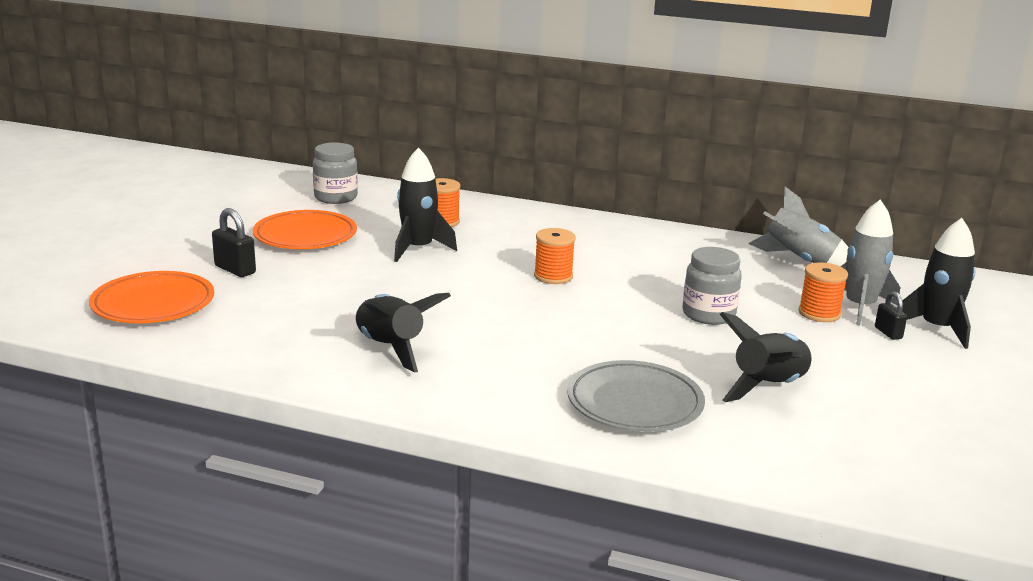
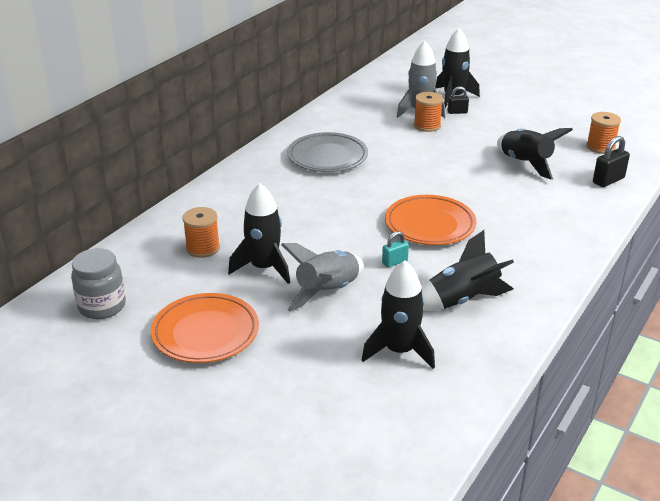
camera: 75 degrees left, 10 degrees up
orange plate [89,271,214,323] -> orange plate moved to [385,195,477,245]
black padlock [212,208,256,277] -> black padlock moved to [593,136,630,187]
orange spool [534,228,576,284] -> orange spool moved to [586,112,621,154]
grey plate [567,360,705,432] -> grey plate moved to [287,132,368,172]
grey jar [682,247,742,325] -> none
grey rocket [749,186,848,266] -> grey rocket moved to [281,243,364,312]
none -> black rocket [362,261,435,369]
none -> turquoise padlock [382,231,409,267]

